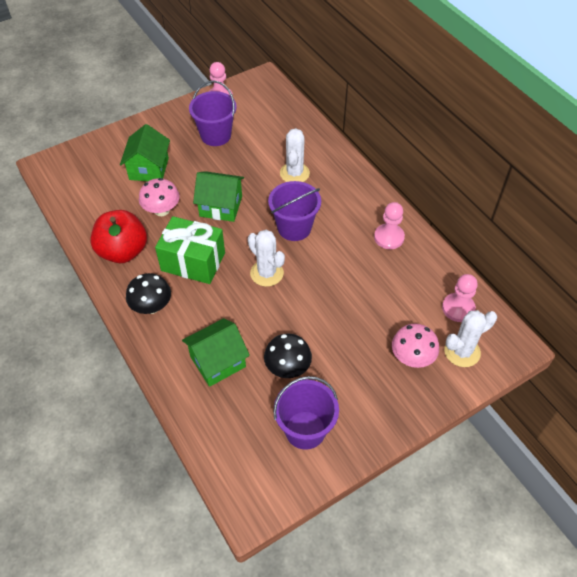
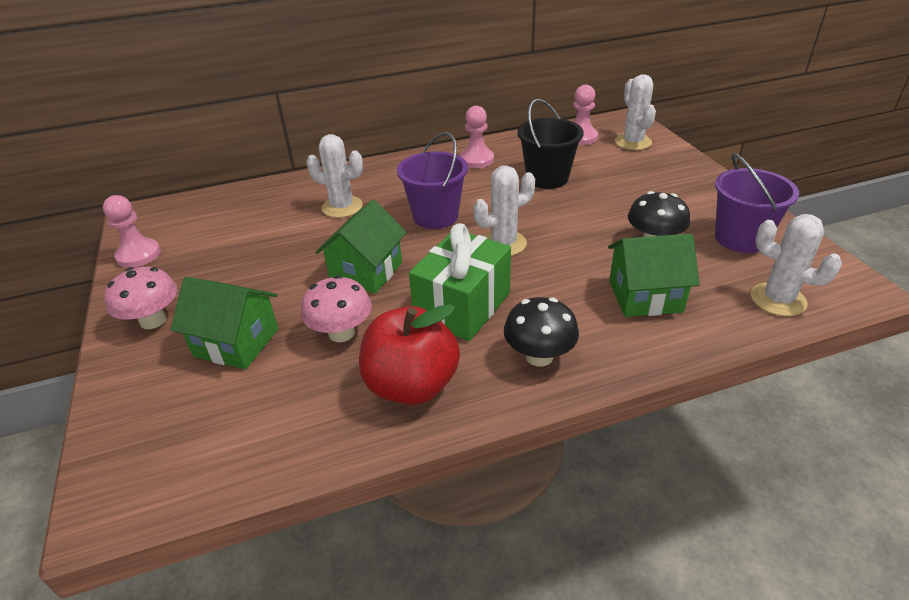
camera: 75 degrees left, 15 degrees down
green house [182,318,250,387] -> green house turned 75 degrees counterclockwise [608,233,700,317]
purple bucket [189,80,237,146] -> none
pink mushroom [392,324,439,368] -> pink mushroom moved to [104,267,177,329]
none -> black bucket [517,99,584,189]
none -> white cactus [751,214,842,316]

